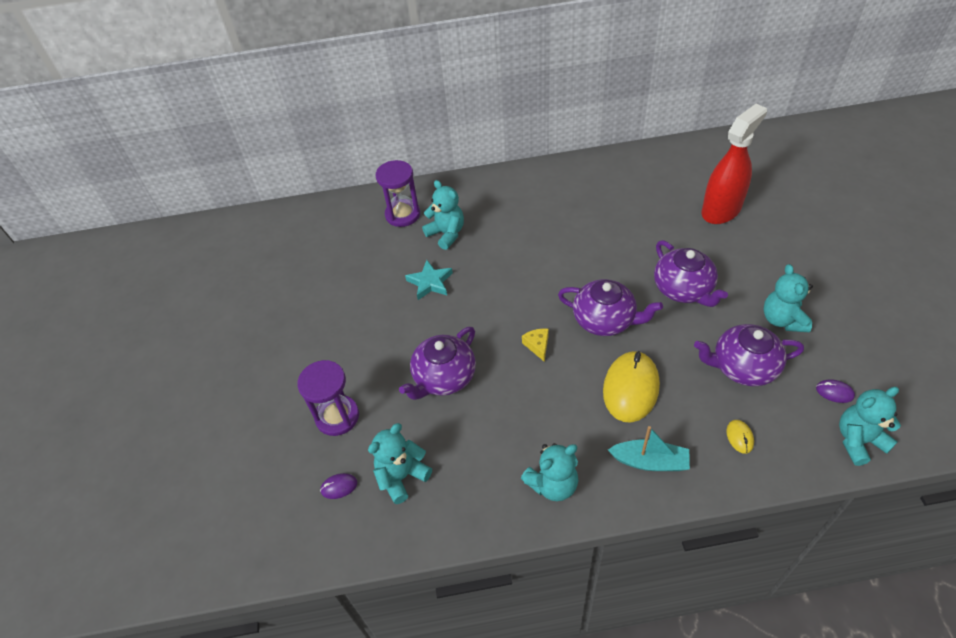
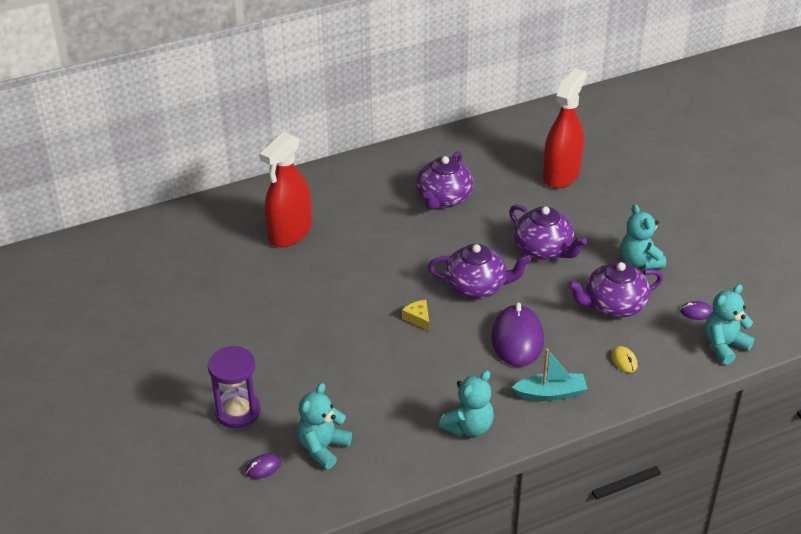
camera: 20 degrees left, 10 degrees down
purple hourglass [375,160,420,227] -> none
purple teapot [399,327,476,400] -> purple teapot moved to [416,151,474,210]
turquoise star [405,260,453,300] -> none
turquoise teddy bear [422,180,464,250] -> red spray bottle [259,131,312,247]
yellow mouse [603,351,660,422] -> purple mouse [491,302,544,367]

